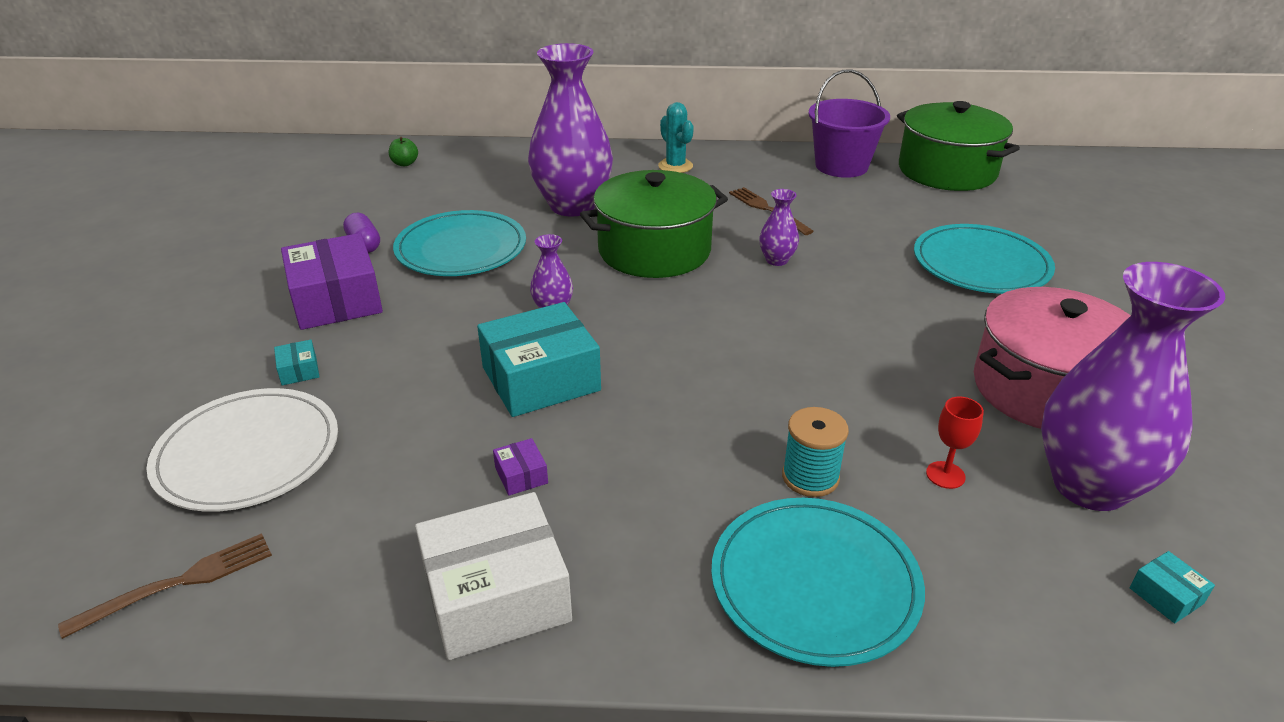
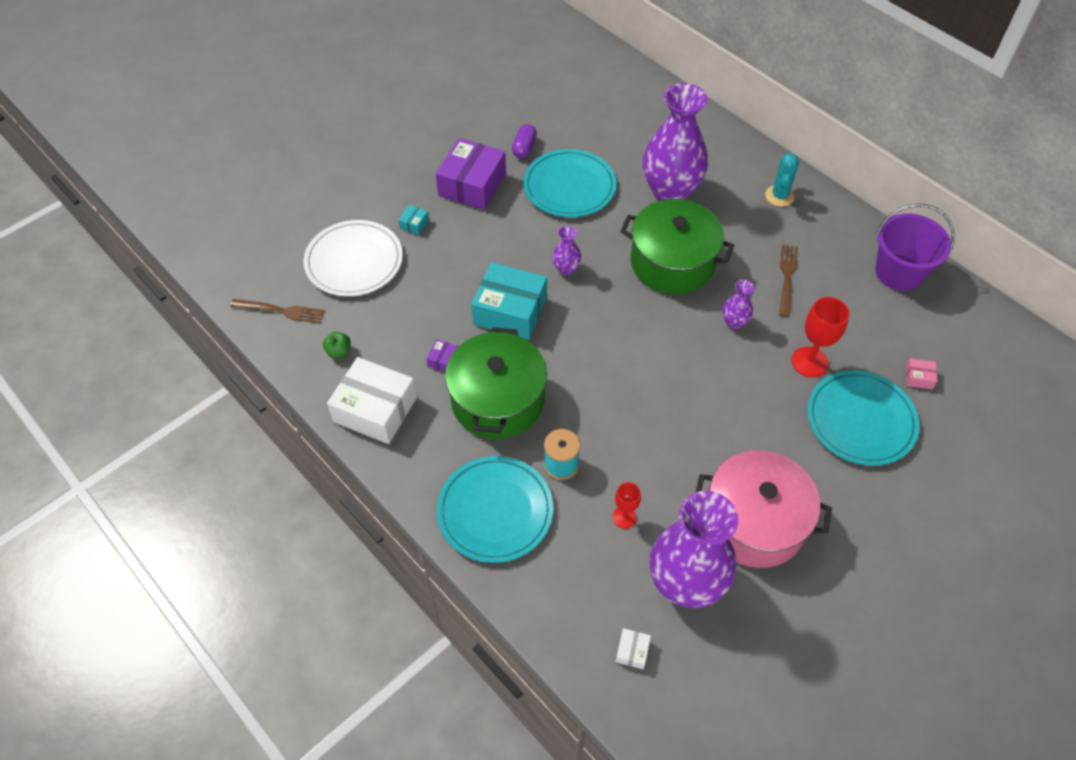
camera: 45 degrees right, 20 degrees up
green apple [389,137,418,166] -> green apple moved to [323,332,351,358]
green pot [897,101,1020,191] -> green pot moved to [445,327,547,439]
turquoise box [1130,551,1215,623] -> white box [616,628,651,669]
none -> red goblet [791,297,850,377]
none -> pink box [906,358,937,390]

